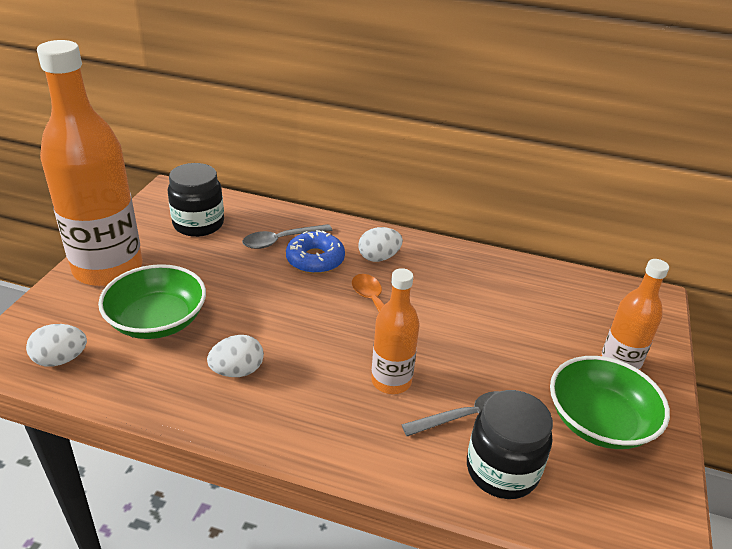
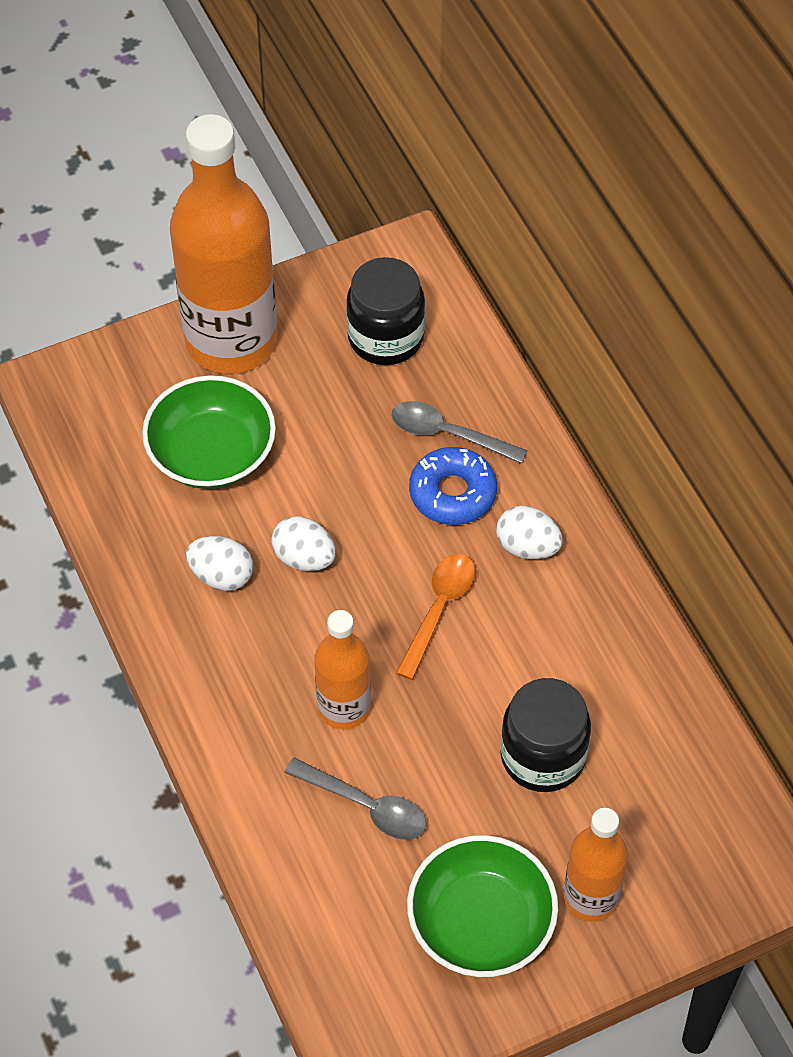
camera: 50 degrees right, 20 degrees up
white egg [26,324,87,367] -> white egg moved to [271,516,336,571]
black jar [467,390,553,499] -> black jar moved to [501,678,591,792]

